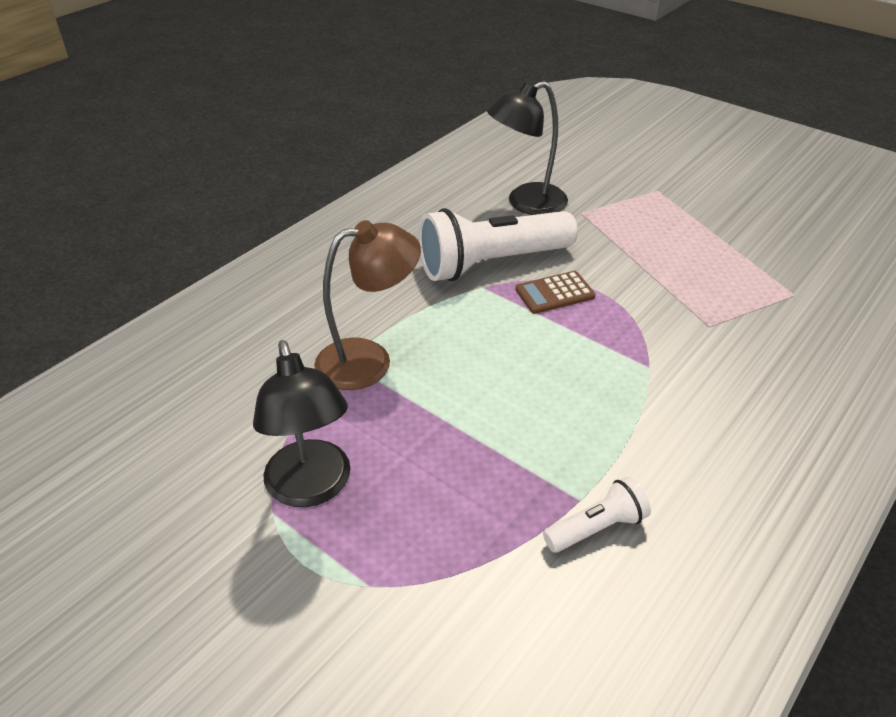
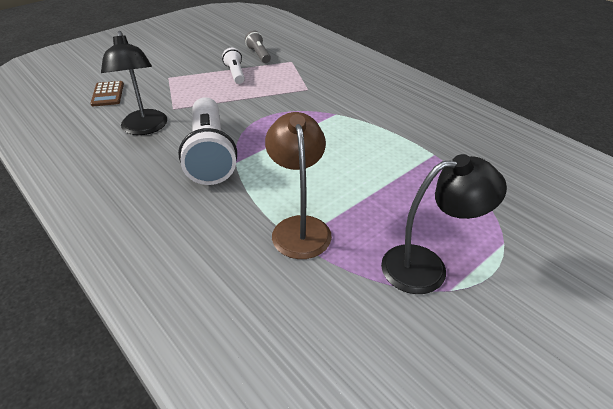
camera: 80 degrees left, 0 degrees up
brown calculator [515,271,596,314] -> brown calculator moved to [90,81,124,106]
white flashlight [543,476,651,553] -> white flashlight moved to [222,48,245,84]
none -> grey flashlight [245,30,271,63]

